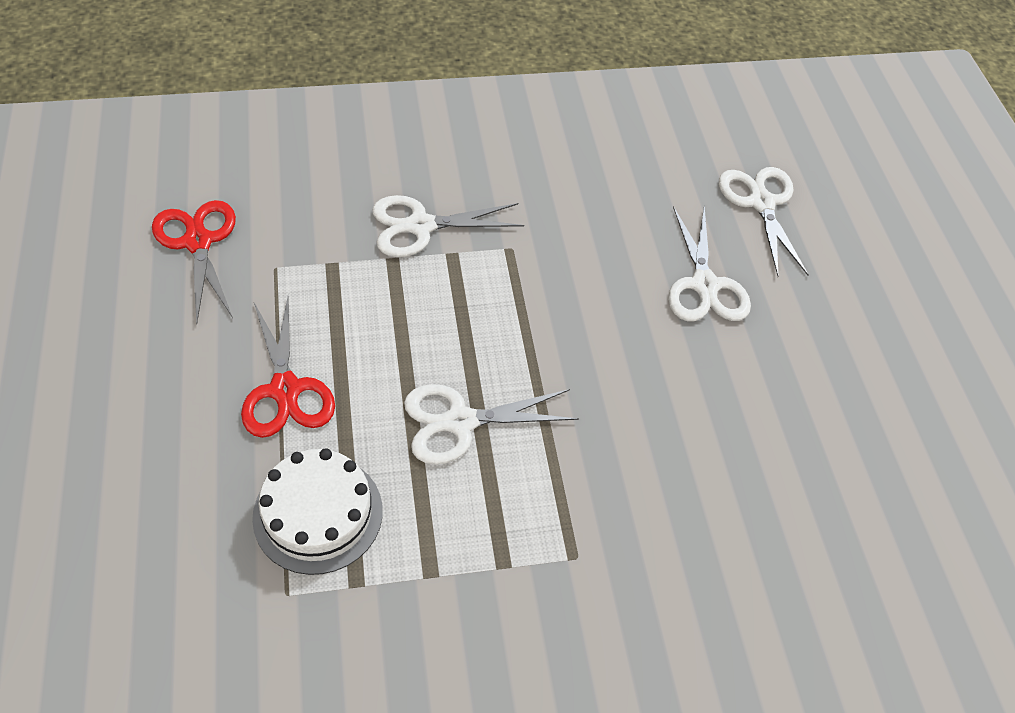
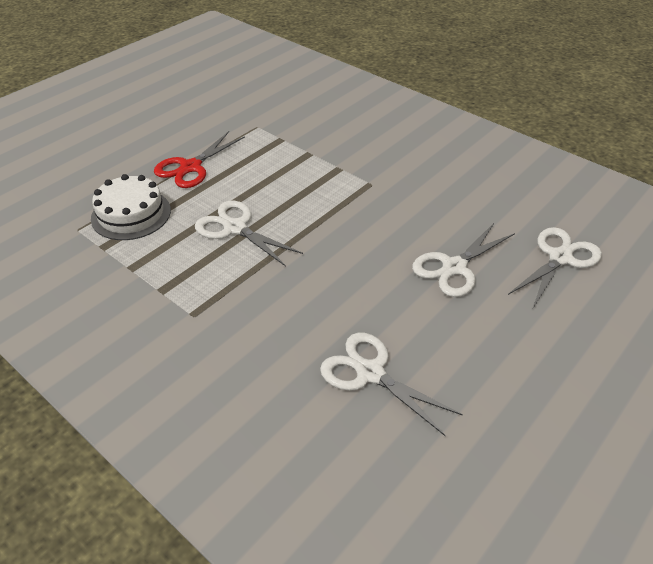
camera: 55 degrees right, 10 degrees down
red scissors [152,200,236,324] -> none
white scissors [372,195,524,257] -> white scissors moved to [320,333,463,436]

